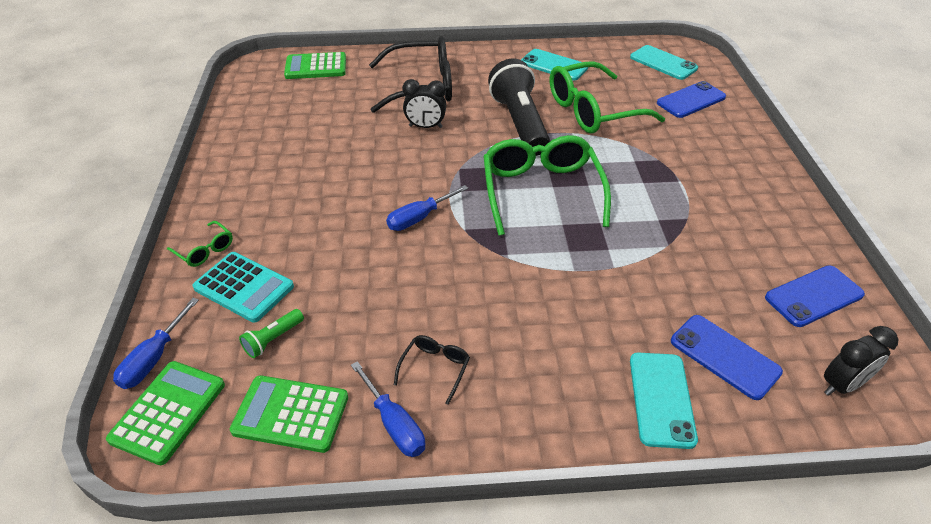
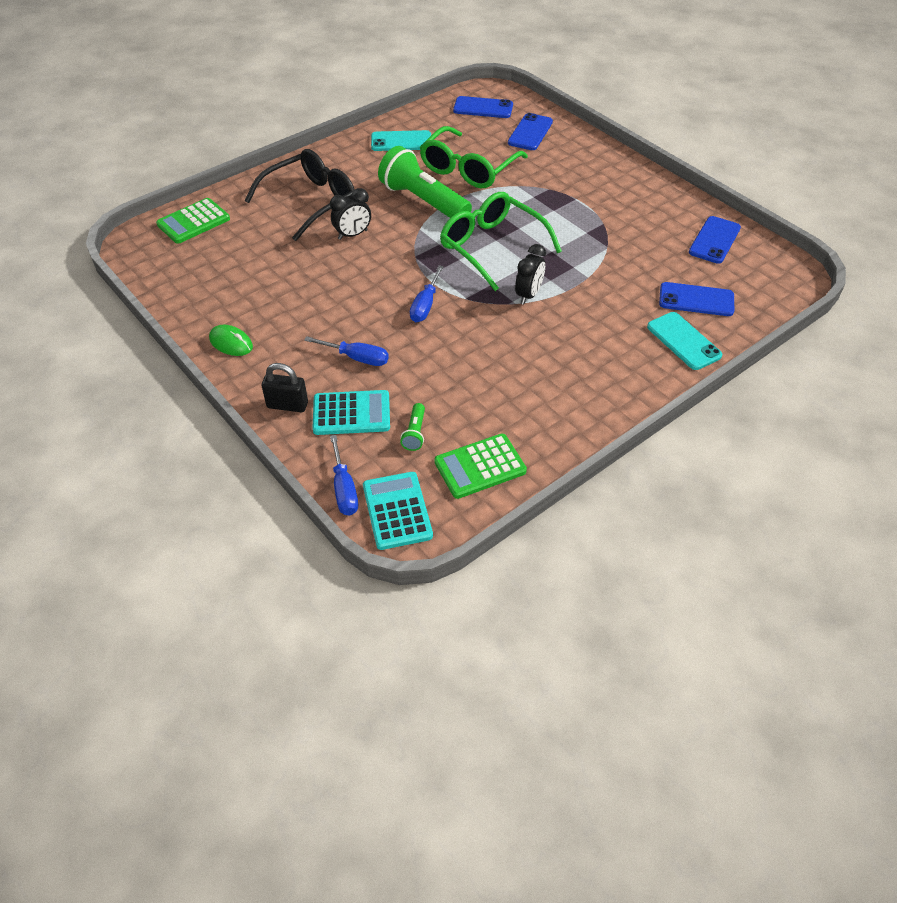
camera: 35 degrees left, 5 degrees up
green calculator [106,361,225,465] -> turquoise calculator [363,472,433,550]
green glasses [167,221,233,267] -> black padlock [262,363,308,412]
blue screwdriver [351,361,425,457] -> blue screwdriver moved to [304,336,389,366]
black glasses [394,335,470,405] -> none
black flashlight [488,59,550,156] -> green flashlight [378,146,472,218]
turquoise phone [630,45,698,80] -> blue phone [453,96,513,118]
black clock [824,326,898,396] -> black clock moved to [515,244,546,305]
none -> green mouse [209,325,253,356]

